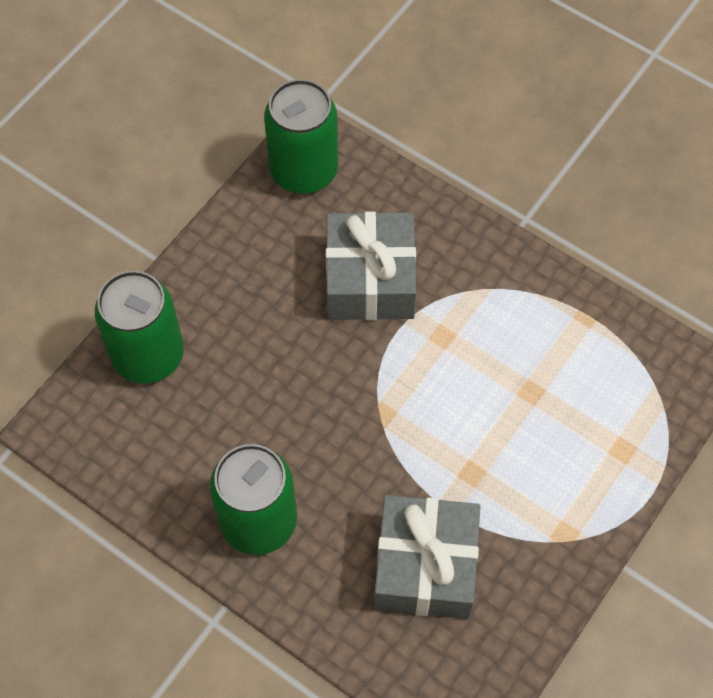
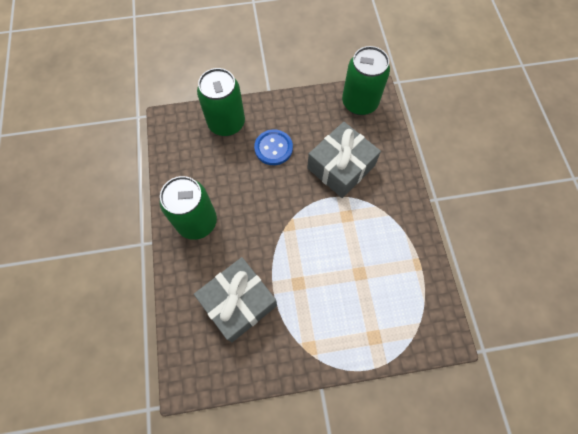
camera: 45 degrees right, 5 degrees up
none -> blue button [254,129,293,165]

